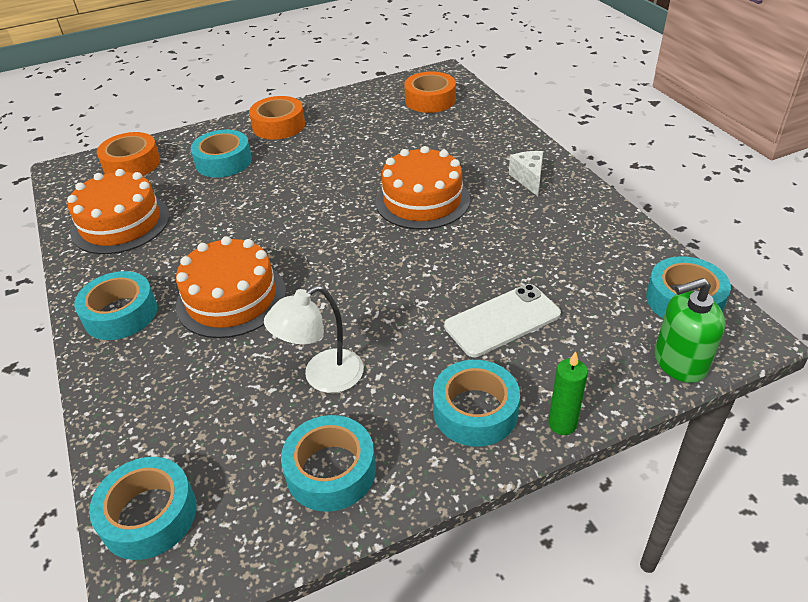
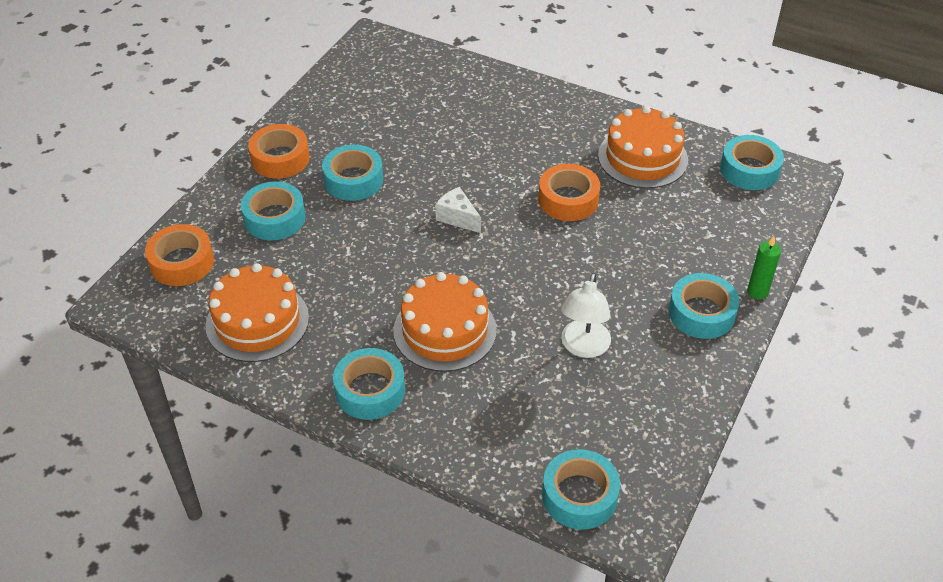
camera: 40 degrees left, 5 degrees up
turquoise tape [281,415,376,512] -> turquoise tape moved to [322,145,383,201]
orange cake [375,146,470,230] -> orange cake moved to [598,106,688,189]
orange tape [404,71,456,113] -> orange tape moved to [538,164,600,221]
white phone [444,284,561,357] -> none
white cheese [509,151,543,196] -> white cheese moved to [435,187,481,233]
green soap dispenser [655,278,725,383] -> none

